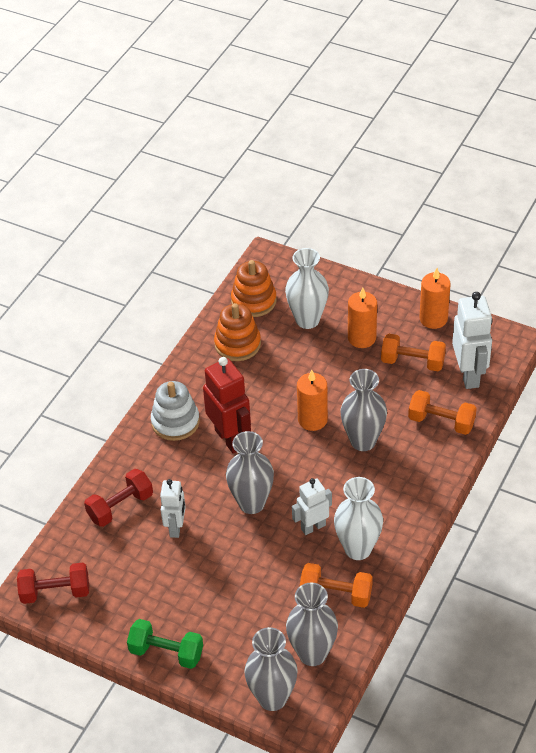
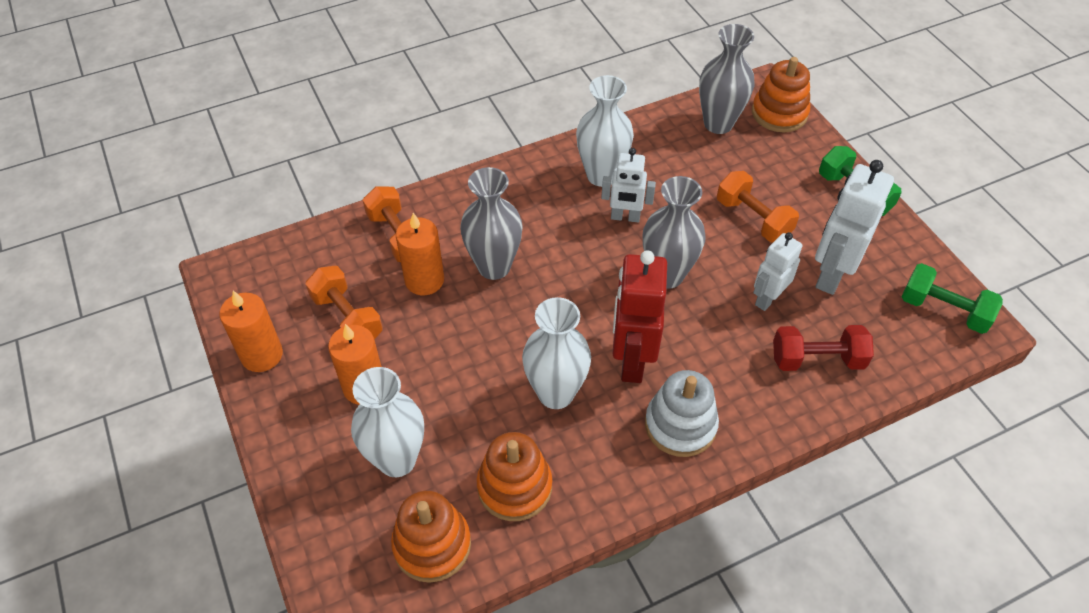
camera: 145 degrees left, 5 degrees up
red dumbbell [17,562,89,604] -> green dumbbell [902,263,1003,334]
grey vase [244,627,298,711] -> orange stacking toy [752,57,810,132]
orange candle [297,370,328,431] -> orange candle moved to [396,213,444,295]
orange dumbbell [300,563,373,608] -> orange dumbbell moved to [717,171,799,243]
white robot [452,292,493,389] -> white robot moved to [815,160,894,295]
none -> white vase [522,297,591,409]

